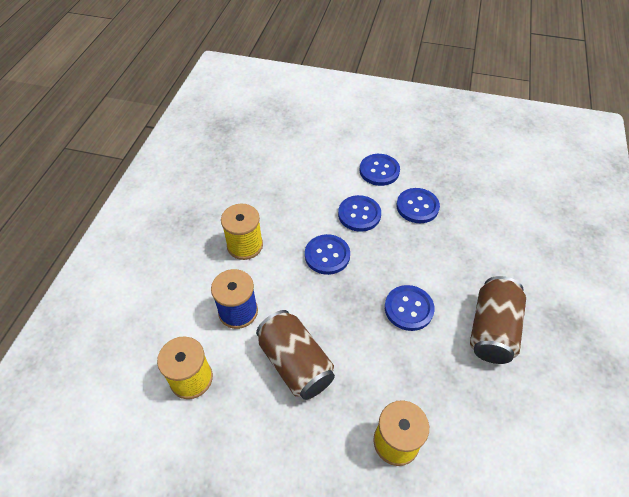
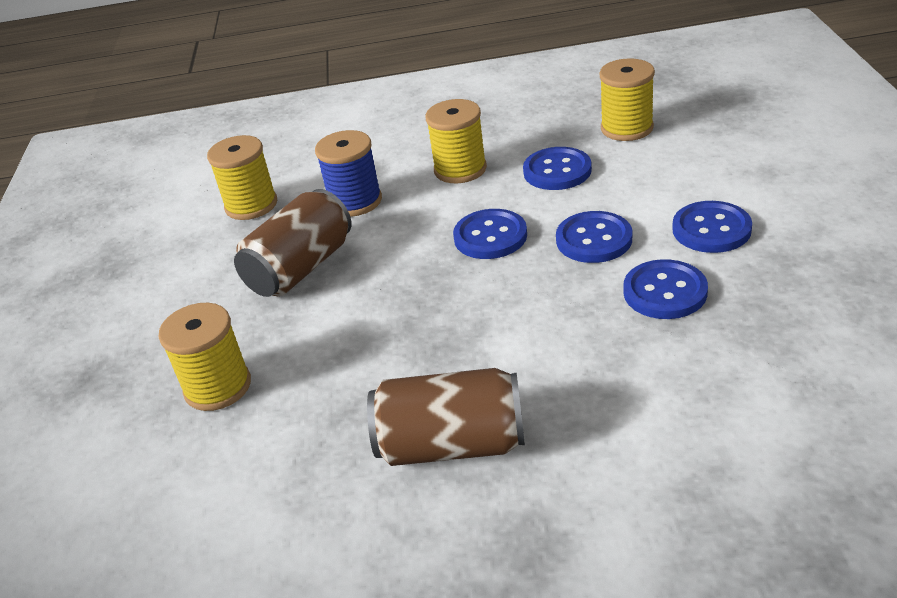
camera: 75 degrees right, 15 degrees down
blue button [385,285,435,331] -> blue button moved to [523,147,592,190]
none -> yellow spool [599,58,655,141]

